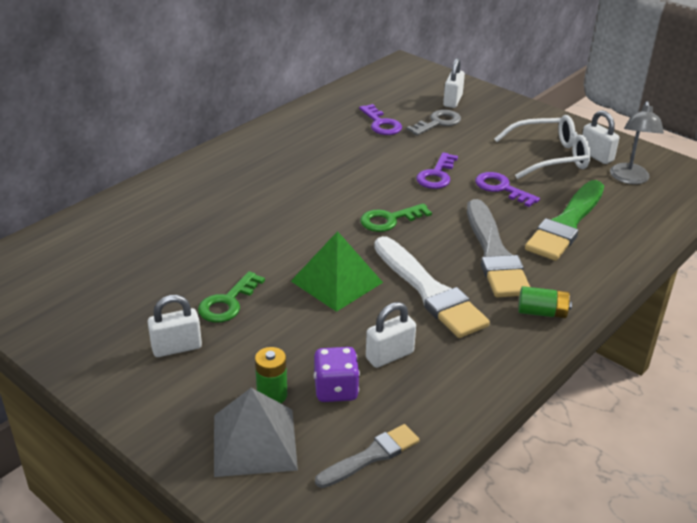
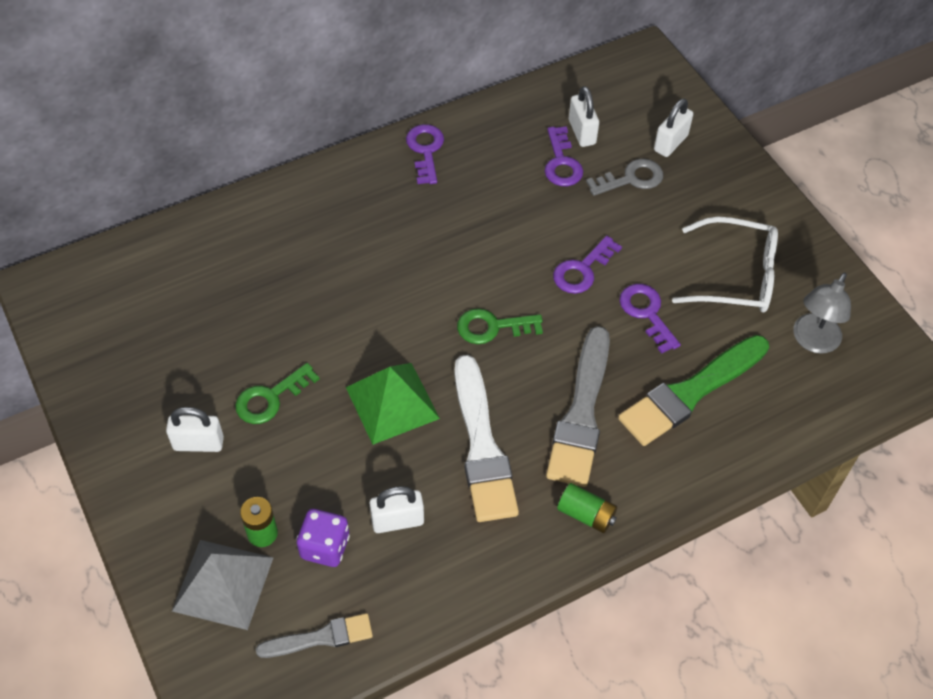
camera: 20 degrees right, 20 degrees up
white padlock [582,110,619,164] -> white padlock moved to [569,86,599,147]
none -> purple key [406,124,444,184]

